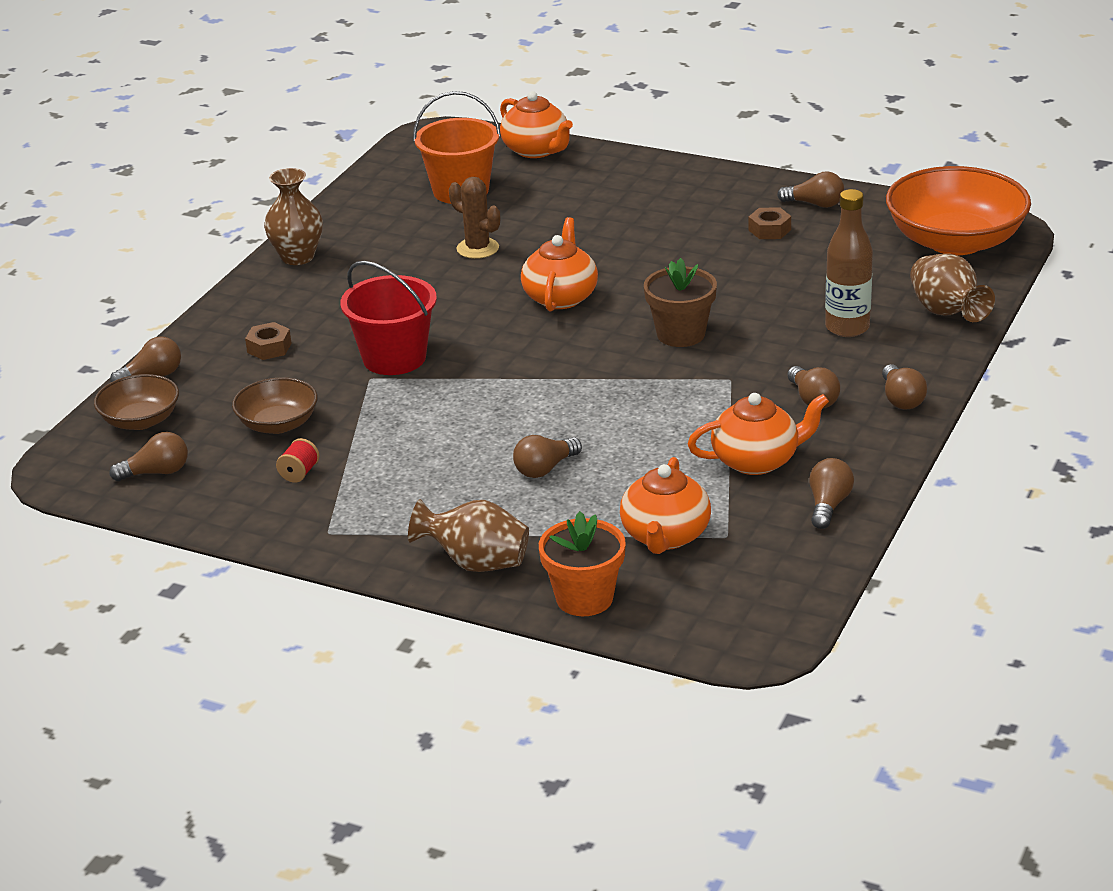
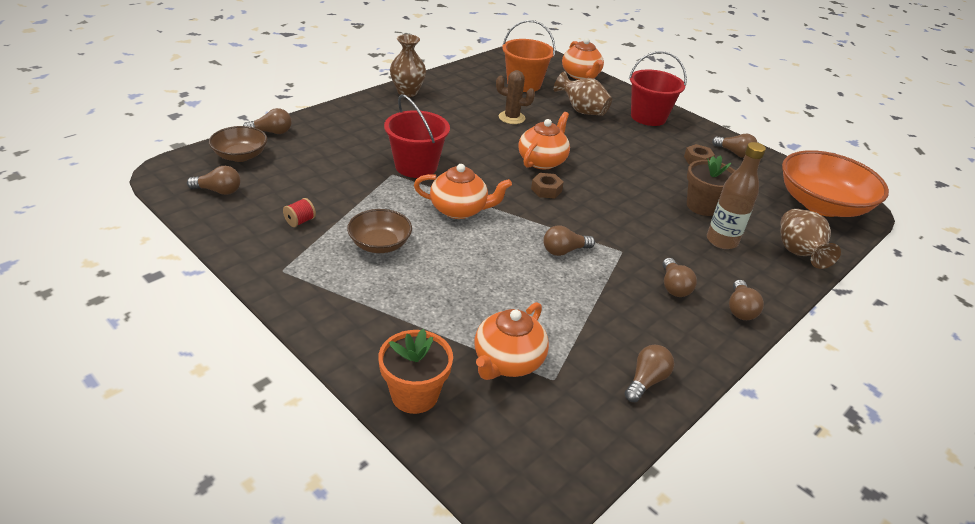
camera: 15 degrees right, 5 degrees up
brown bowl [232,377,318,434] -> brown bowl moved to [347,209,412,253]
brown nut [245,322,291,360] -> brown nut moved to [531,173,564,199]
brown vase [408,499,529,572] -> brown vase moved to [554,71,612,116]
brown cactus [449,177,500,259] -> brown cactus turned 45 degrees counterclockwise [496,70,535,124]
brown light bulb [513,435,582,478] -> brown light bulb moved to [543,225,595,256]
brown flower pot [644,258,717,347] -> brown flower pot moved to [687,155,735,216]
orange teapot [688,393,829,475] -> orange teapot moved to [414,164,512,219]
none -> red bucket [629,51,687,126]

